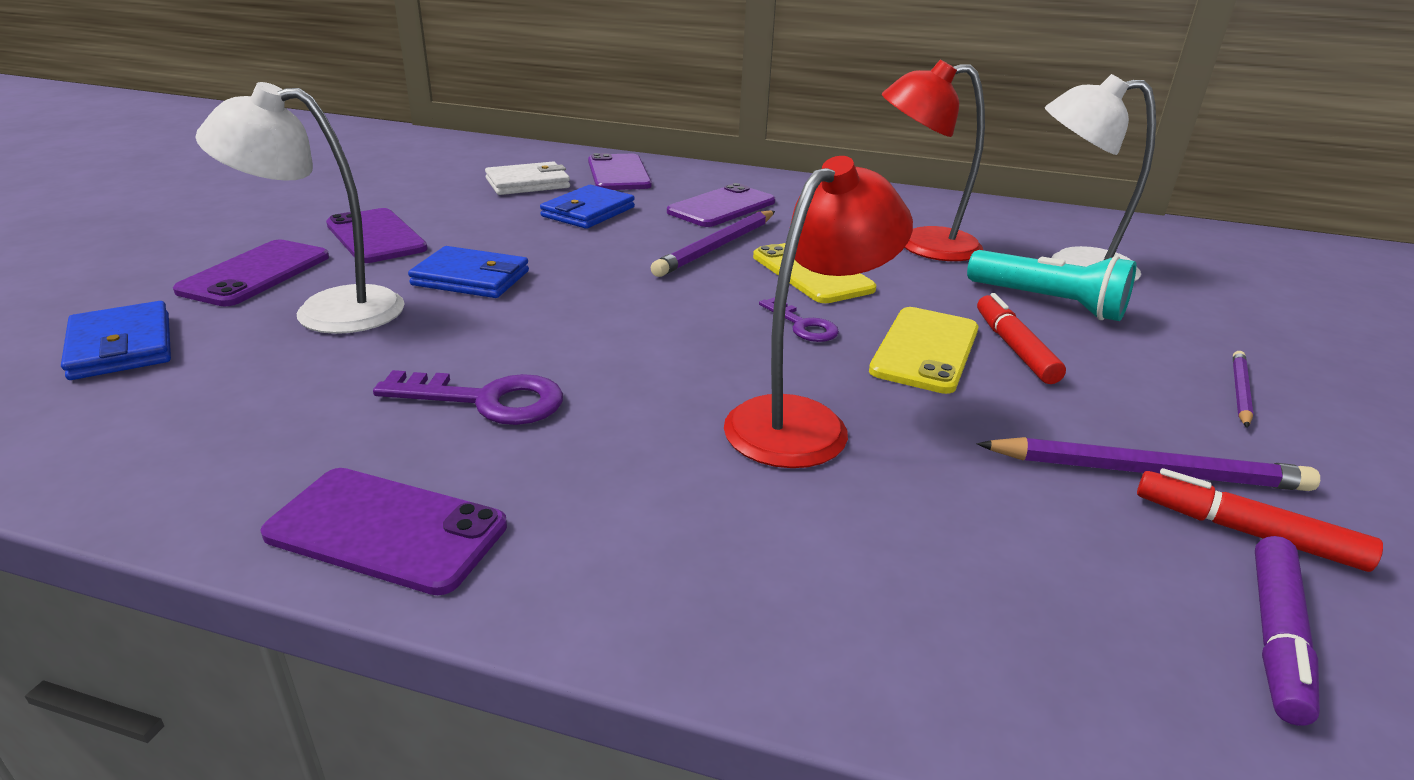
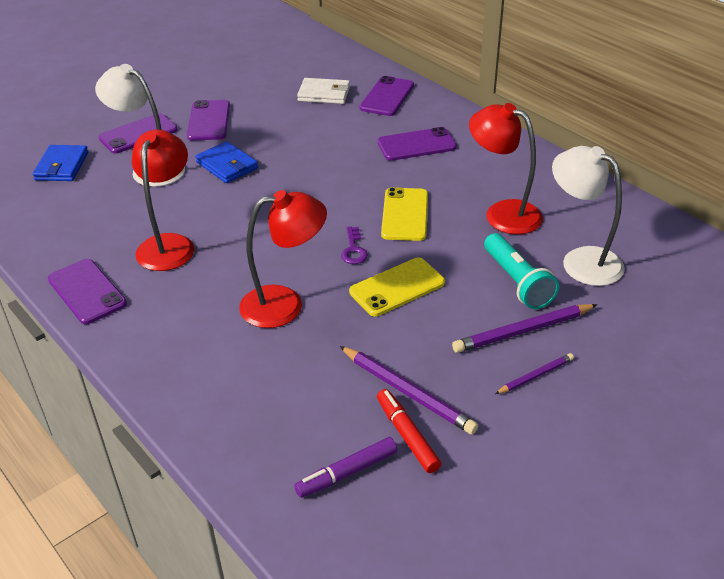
camera: 35 degrees right, 10 degrees up
purple key [373,370,563,425] -> red lamp [132,129,194,271]
blue wallet [540,185,635,229] -> none
purple pencil [651,210,775,277] -> purple pencil moved to [452,304,598,353]
red marker [977,293,1066,384] -> none

